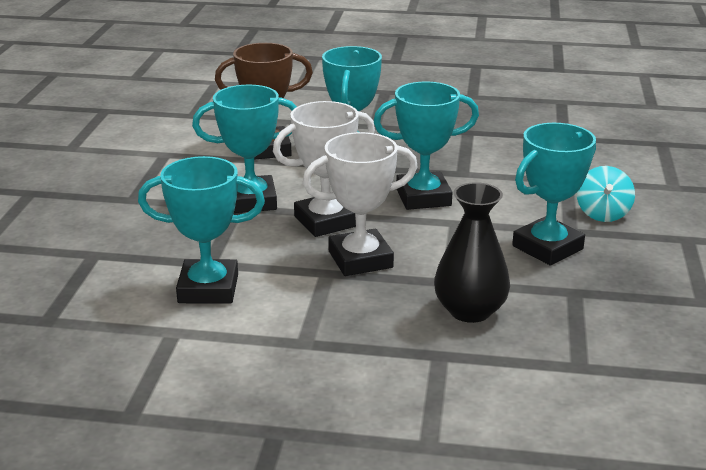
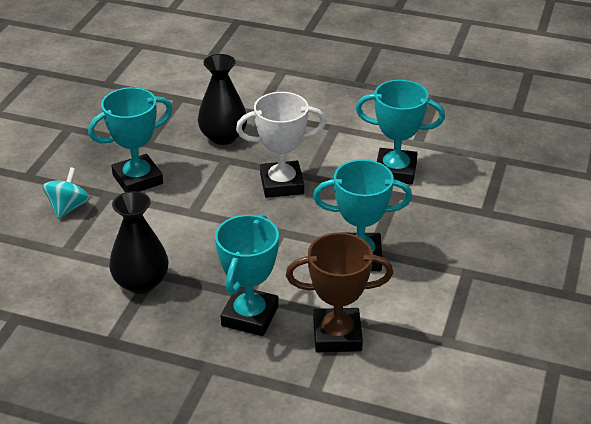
camera: 170 degrees left, 10 degrees up
white trophy [273,101,375,237] -> none
turquoise trophy [374,82,479,210] -> none
none -> black vase [109,191,169,294]

